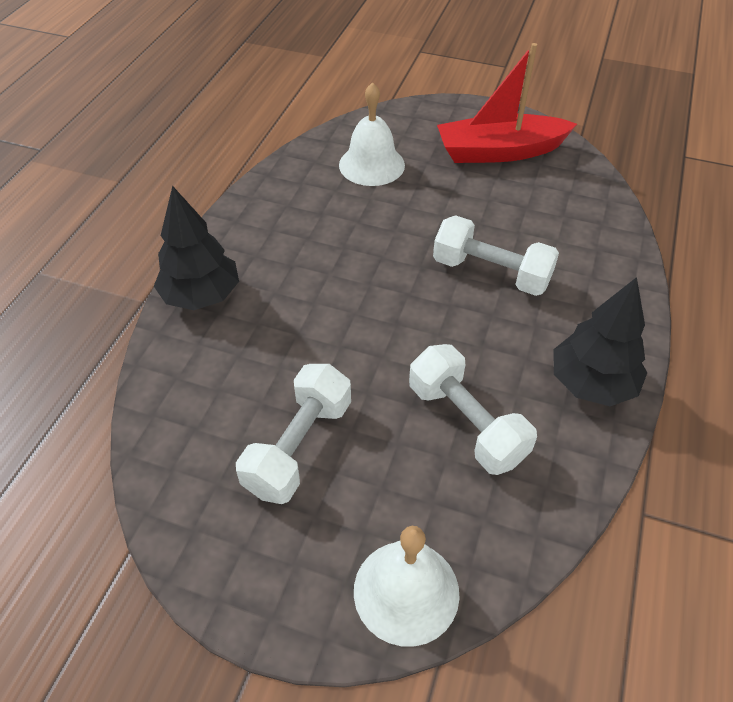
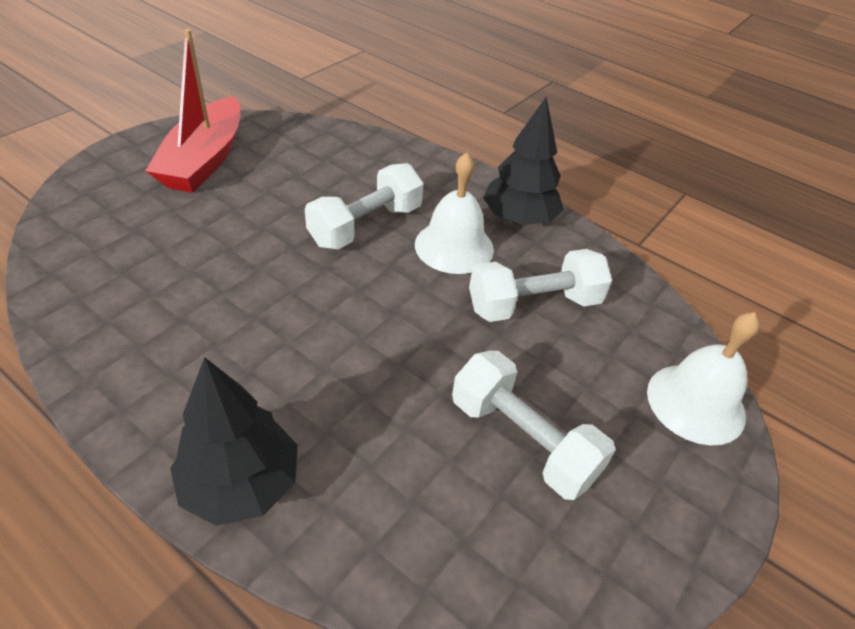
camera: 75 degrees left, 5 degrees down
white bell [339,82,405,186] -> white bell moved to [415,152,494,274]

